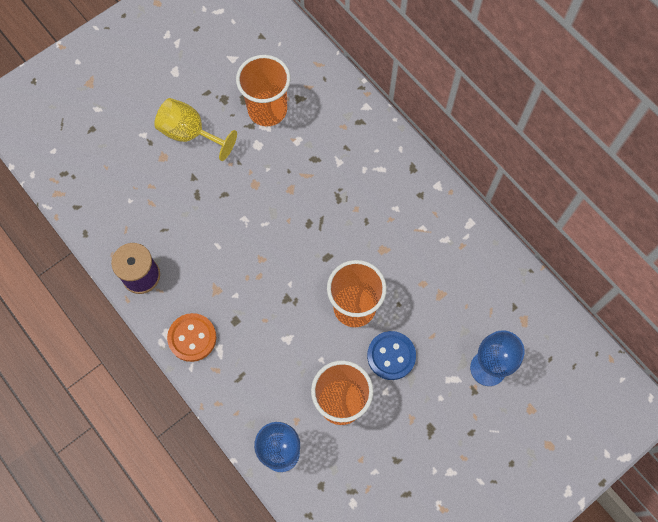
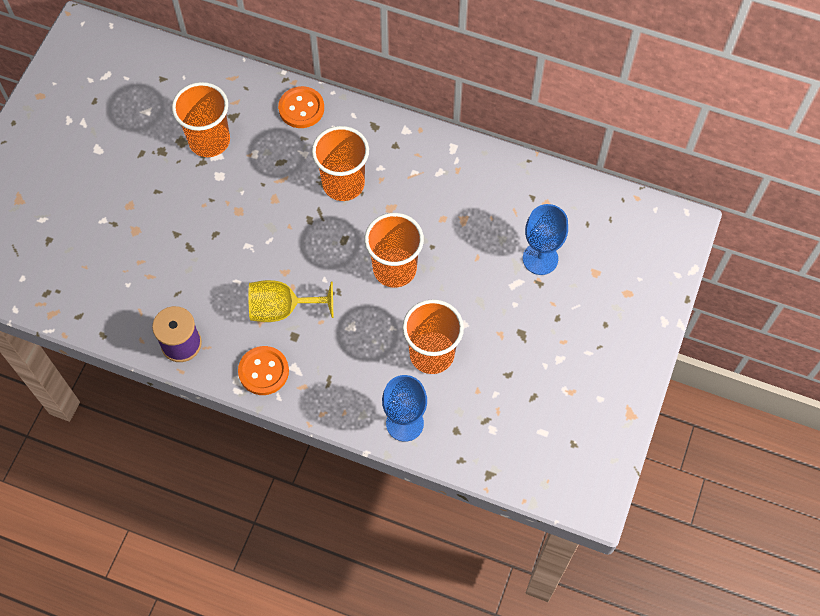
camera: 30 degrees left, 5 degrees down
yellow goblet [154,98,237,161] -> yellow goblet moved to [248,280,333,322]
blue button [367,331,416,380] -> none
none -> orange button [278,86,324,128]
none -> orange cup [312,126,369,201]

